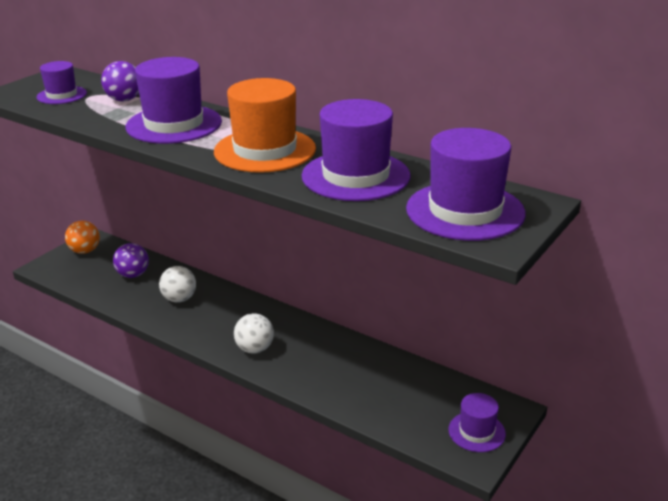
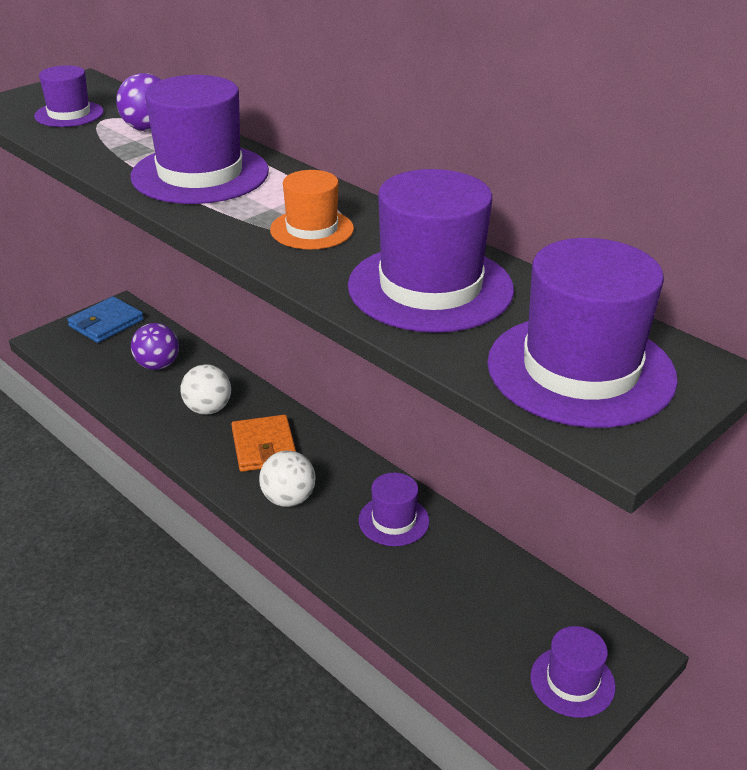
camera: 10 degrees right, 5 degrees up
orange ball [65,221,100,254] -> blue wallet [67,296,144,343]
orange hat [214,78,316,173] -> orange hat [270,170,354,249], size x0.55
none -> orange wallet [231,415,296,472]
none -> purple hat [358,473,429,546]

